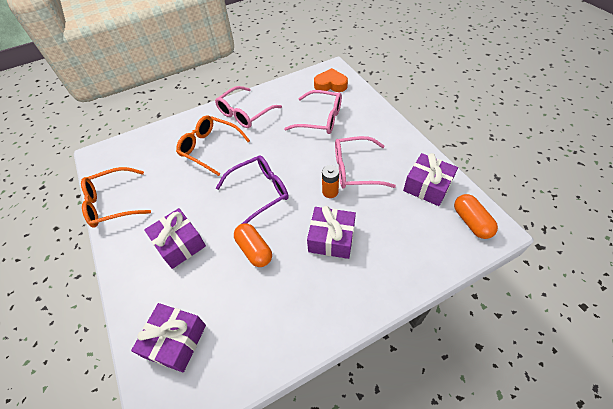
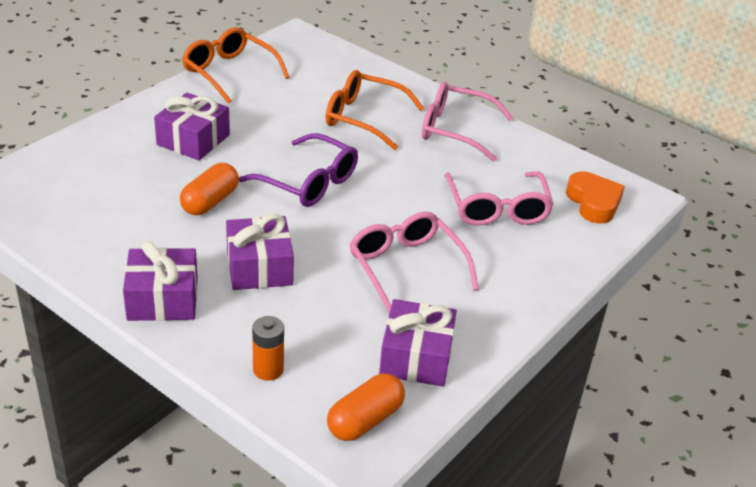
camera: 60 degrees right, 15 degrees down
purple gift [131,303,206,372] -> purple gift moved to [123,241,198,321]
orange glasses [176,115,250,176] -> orange glasses turned 75 degrees counterclockwise [326,70,424,150]
orange battery [322,165,339,198] -> orange battery moved to [252,316,284,381]

